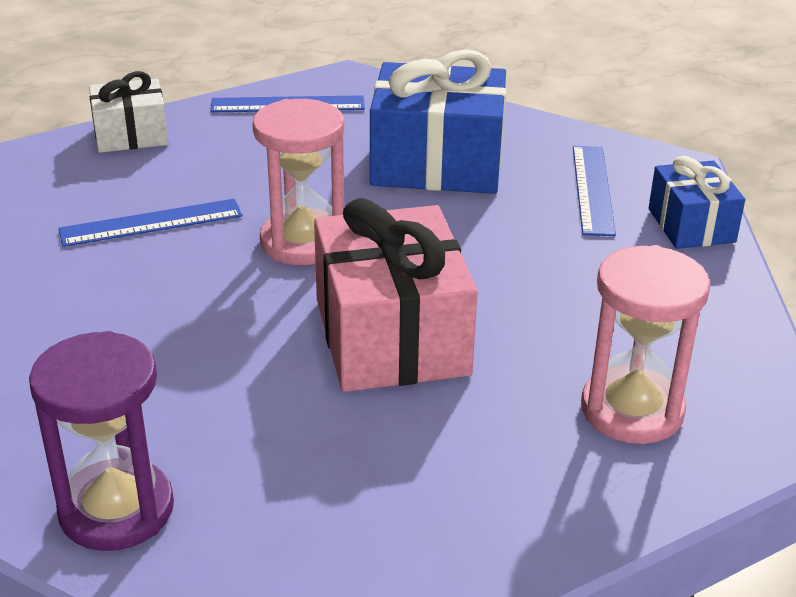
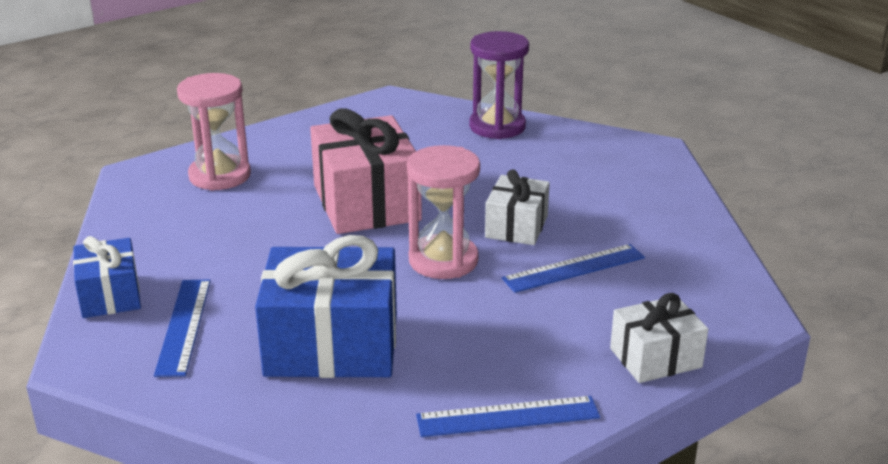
camera: 175 degrees right, 5 degrees down
none -> white gift [485,169,550,245]

